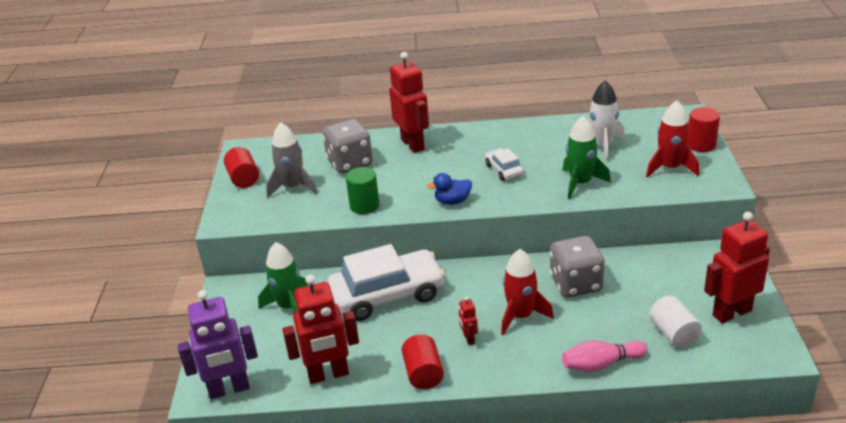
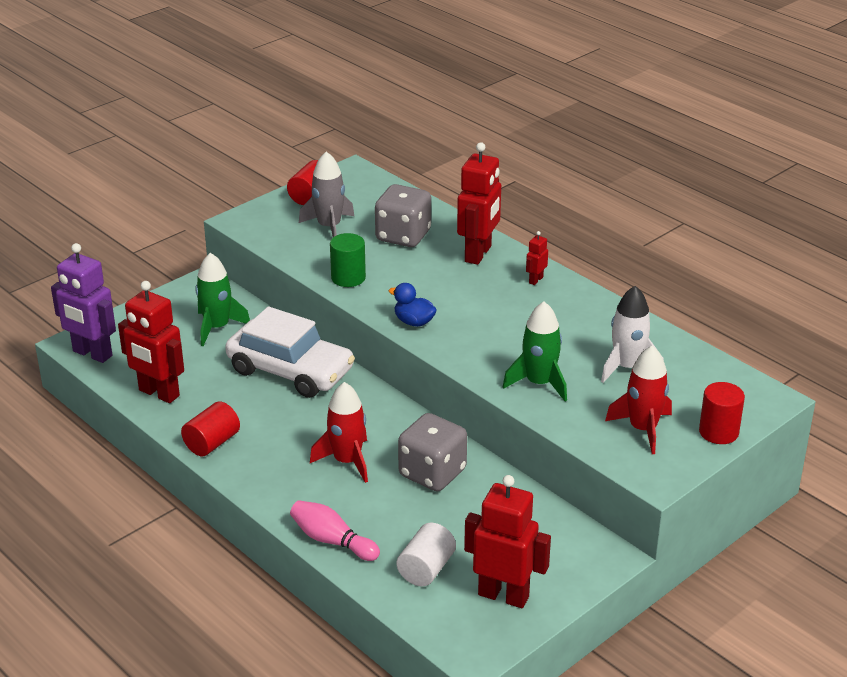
camera: 45 degrees right, 0 degrees up
red robot [459,297,478,345] -> red robot moved to [526,231,548,285]
white car [485,148,524,181] -> none

